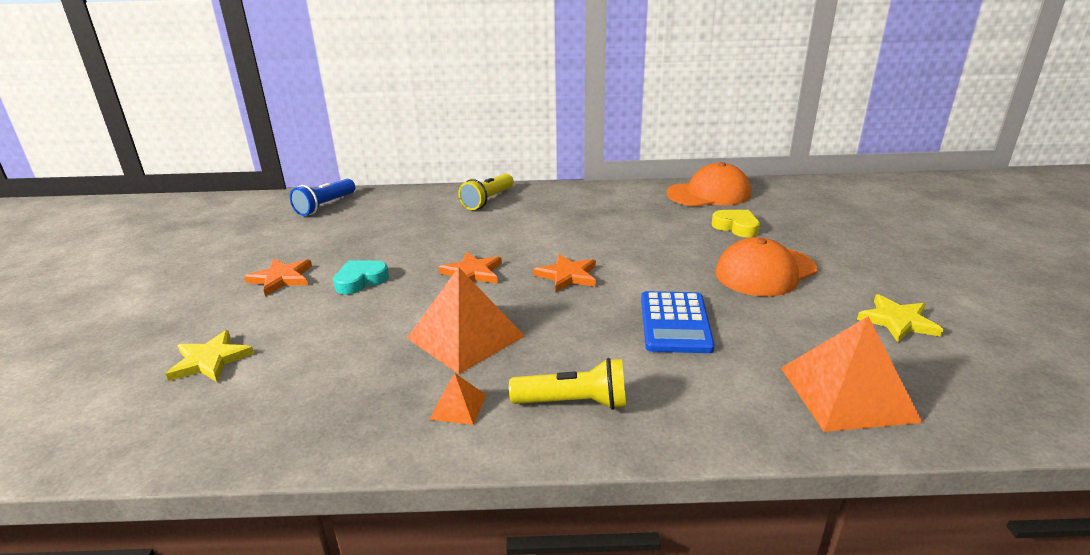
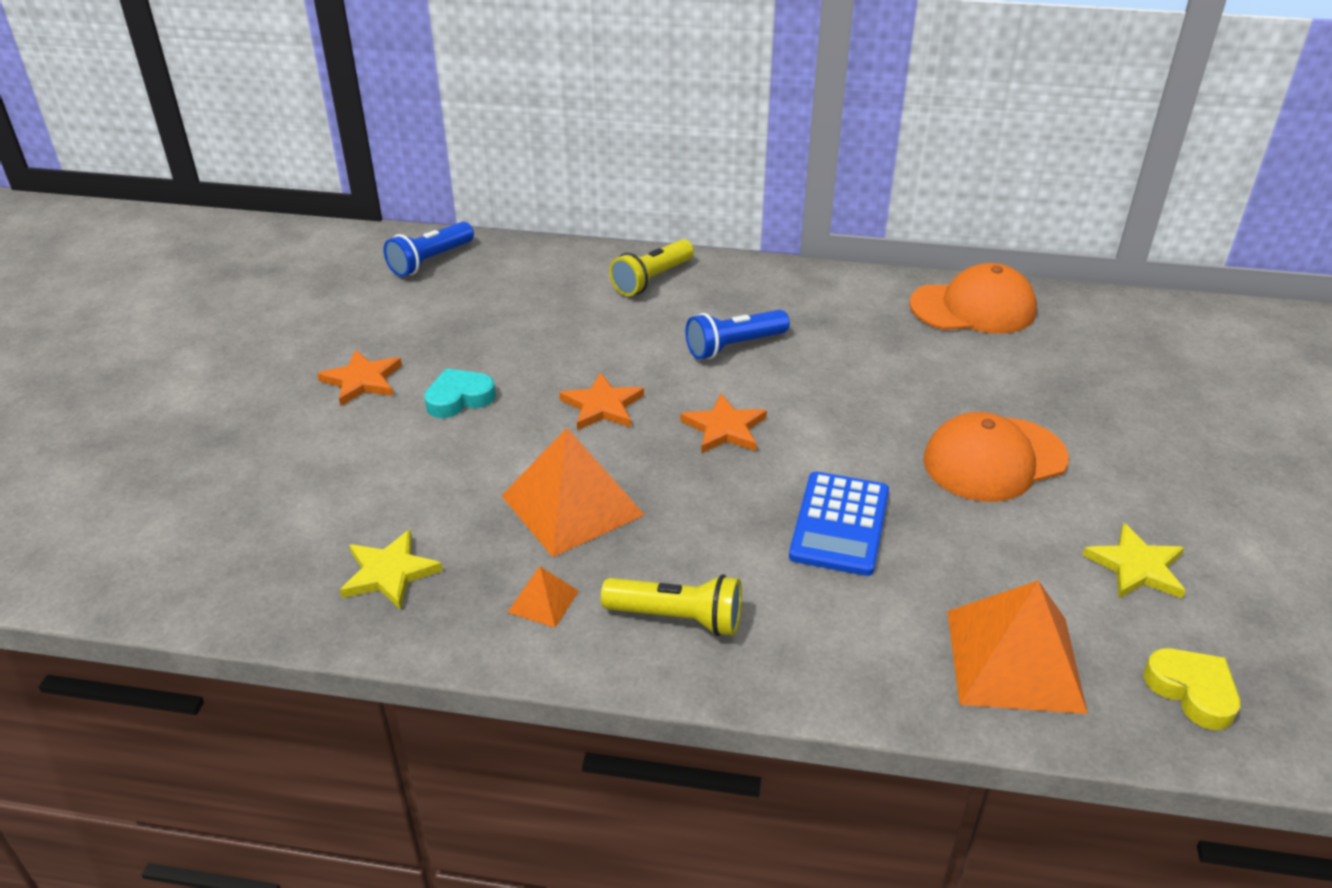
camera: 10 degrees right, 10 degrees up
yellow star [166,330,254,382] -> yellow star moved to [340,530,443,610]
yellow heart [712,210,760,237] -> yellow heart moved to [1143,648,1240,730]
none -> blue flashlight [685,310,790,359]

